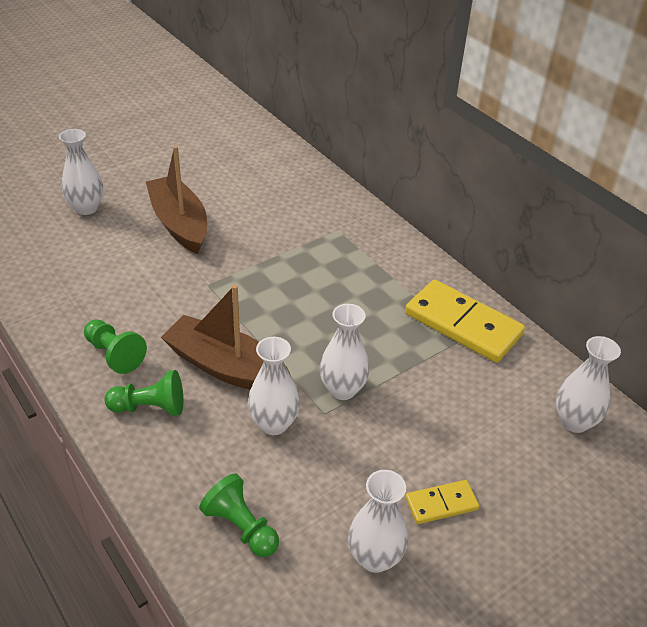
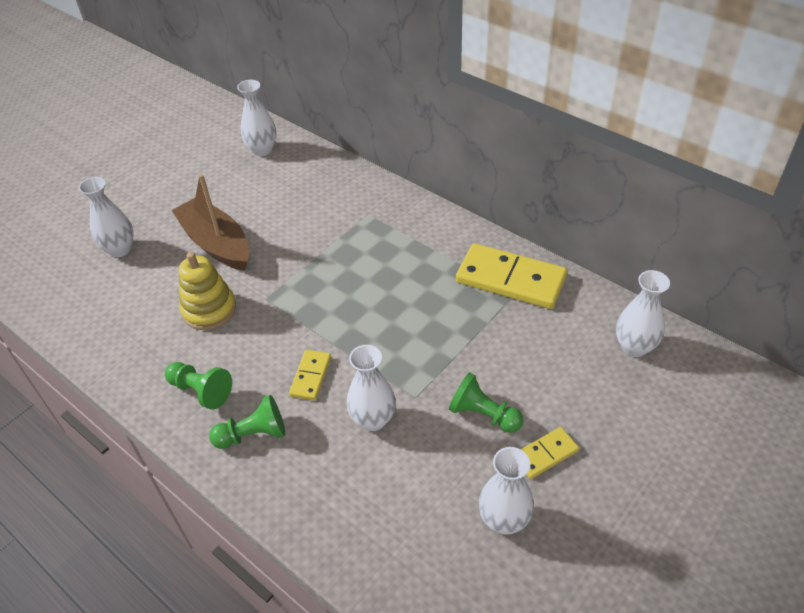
camera: 10 degrees left, 5 degrees up
brown boat [161,284,292,390] -> yellow domino [289,350,331,400]
green pawn [199,473,279,557] -> green pawn moved to [449,372,523,433]
white vase [320,304,370,400] -> white vase moved to [237,80,277,156]
none -> yellow stacking toy [179,252,236,330]

